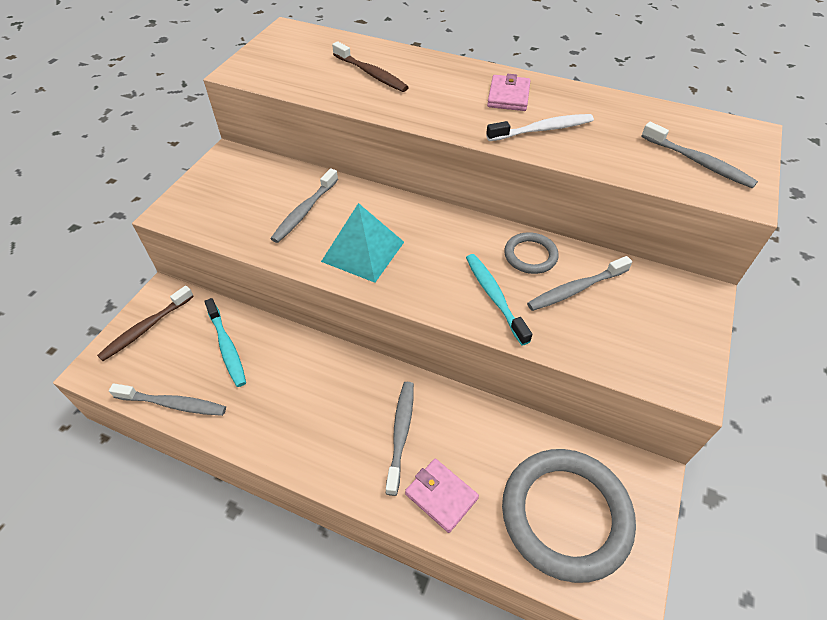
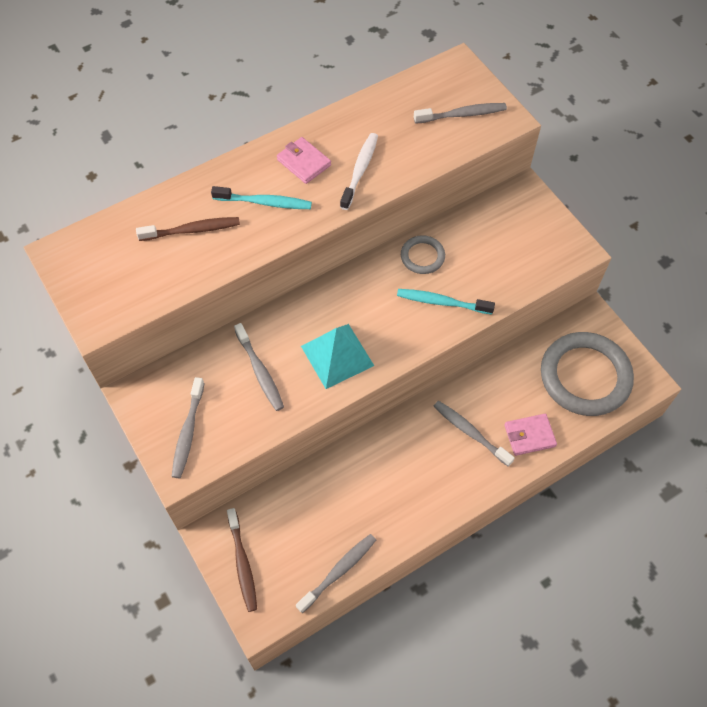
camera: 55 degrees left, 10 degrees up
turquoise toothbrush [204,298,246,387] -> turquoise toothbrush moved to [211,186,312,209]
grey toothbrush [527,256,632,311] -> grey toothbrush moved to [172,377,205,478]

